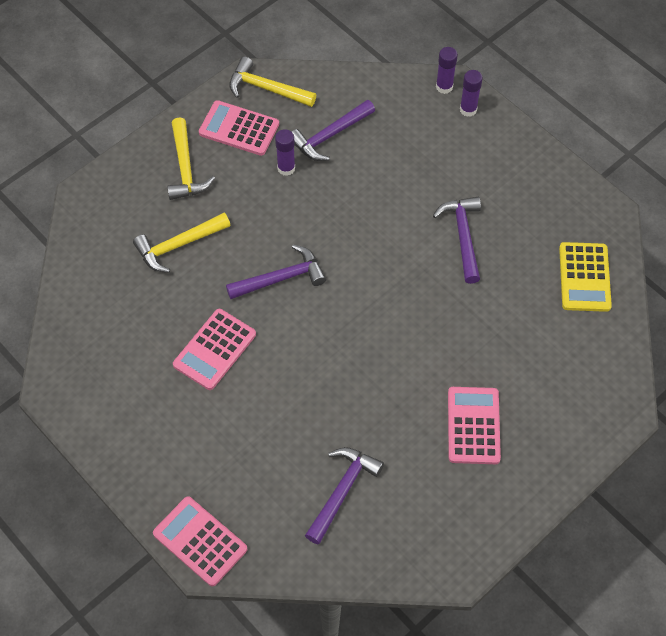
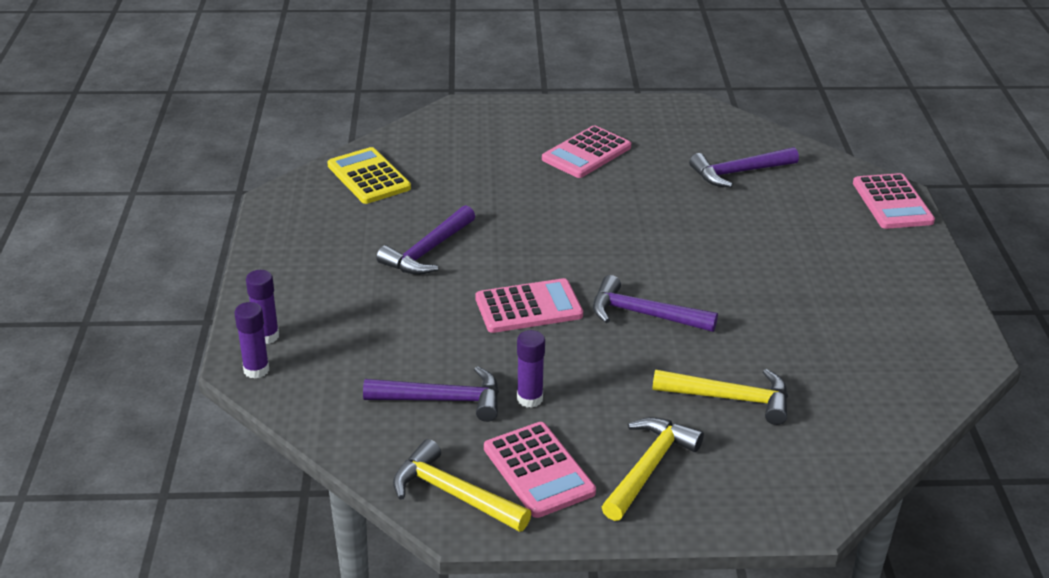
camera: 140 degrees left, 25 degrees down
pink calculator [173,309,256,390] -> pink calculator moved to [475,278,583,333]
yellow hammer [229,57,316,107] -> yellow hammer turned 150 degrees clockwise [393,439,531,532]
yellow calculator [559,242,612,312] -> yellow calculator turned 75 degrees counterclockwise [327,147,411,204]

